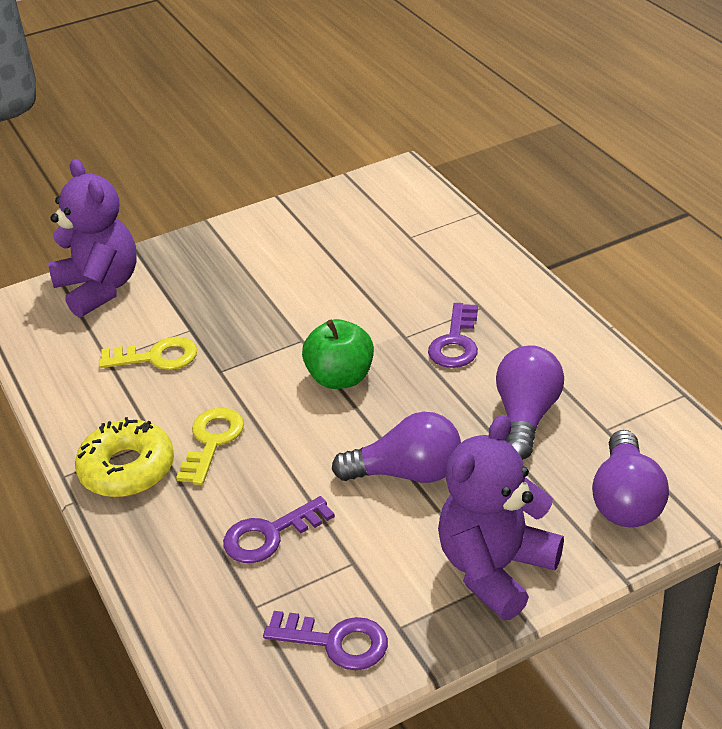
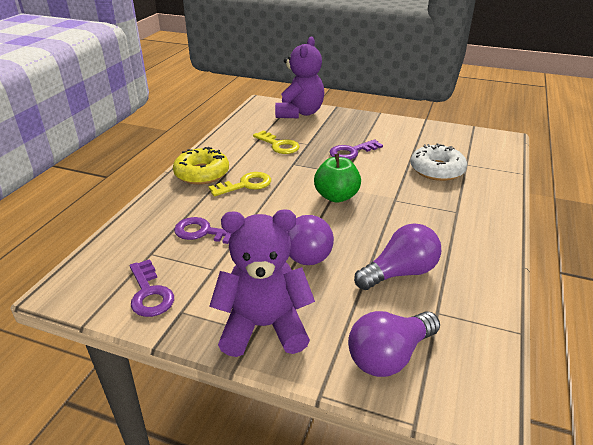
camera: 45 degrees right, 5 degrees down
purple key [428,303,478,368] -> purple key moved to [330,140,383,160]
none -> white donut [411,143,467,181]

